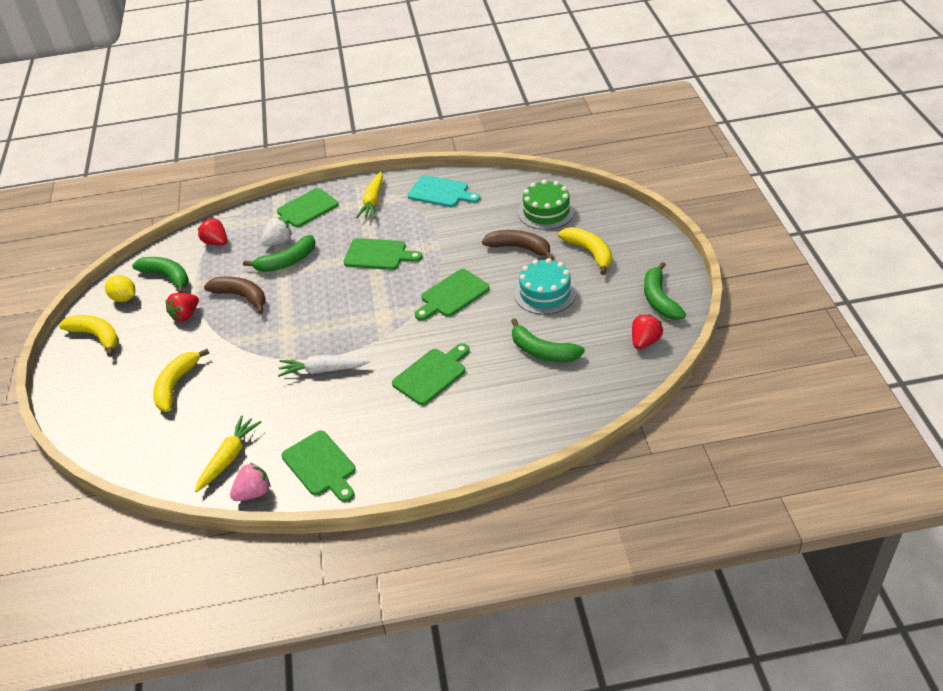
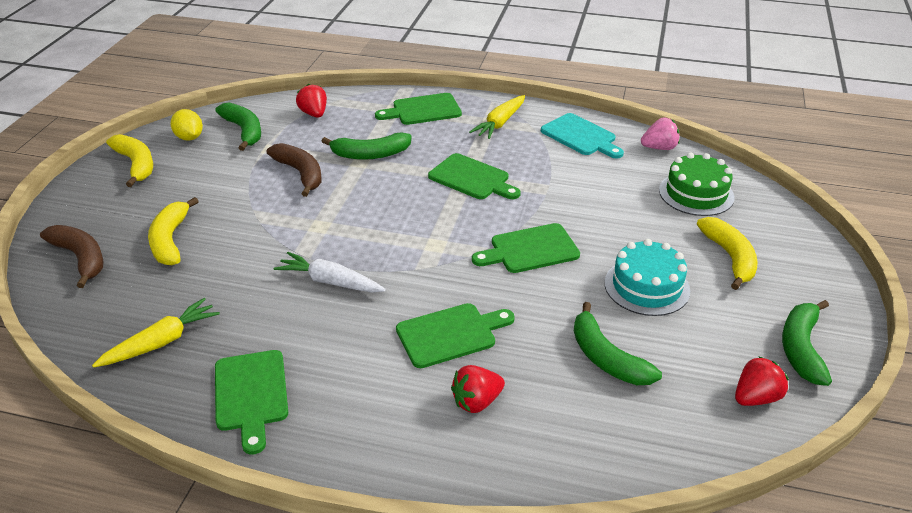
camera: 20 degrees right, 5 degrees down
yellow banana [153,349,209,412] -> yellow banana turned 45 degrees counterclockwise [148,197,199,265]
red strawberry [165,293,199,321] -> red strawberry moved to [451,365,505,413]
pink strawberry [230,463,270,501] -> pink strawberry moved to [641,118,680,150]
white strawberry [261,218,292,246] -> none
brown banana [482,230,554,260] -> brown banana moved to [40,225,104,288]

